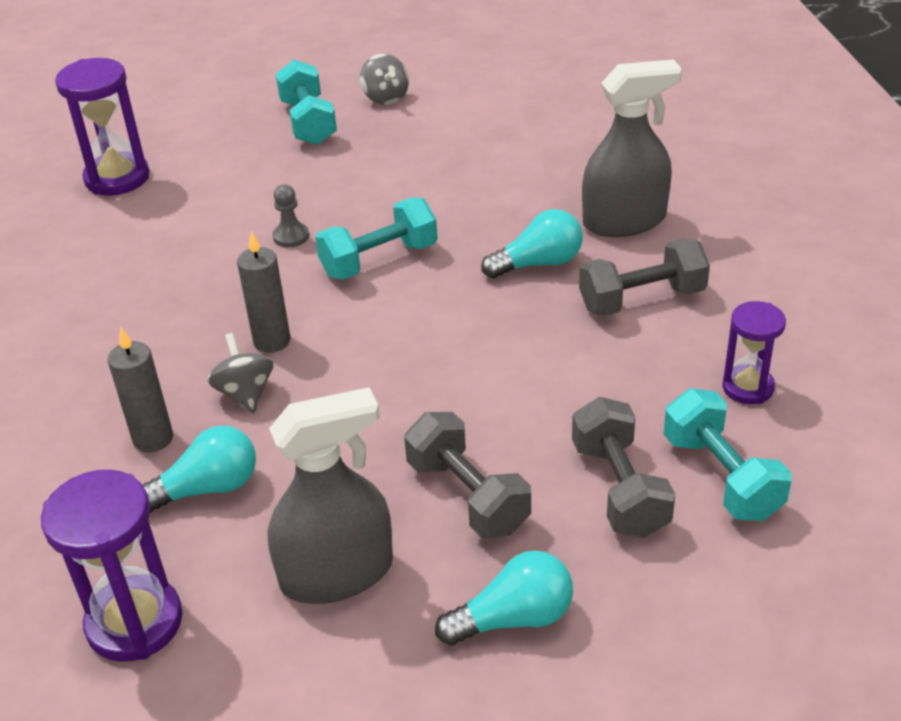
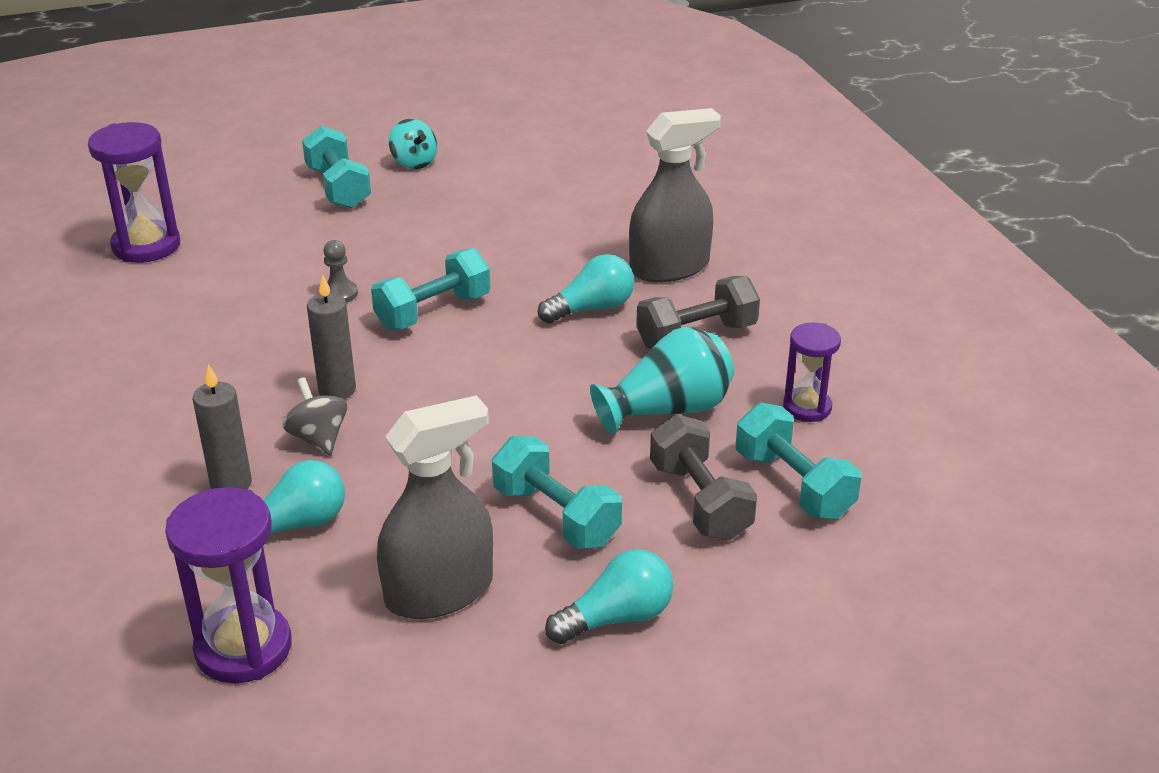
camera: 10 degrees left, 5 degrees down
grey spinning top [360,54,409,105] -> turquoise spinning top [389,119,437,169]
grey dumbbell [404,412,531,538] -> turquoise dumbbell [492,436,622,549]
none -> turquoise vase [590,327,734,435]

